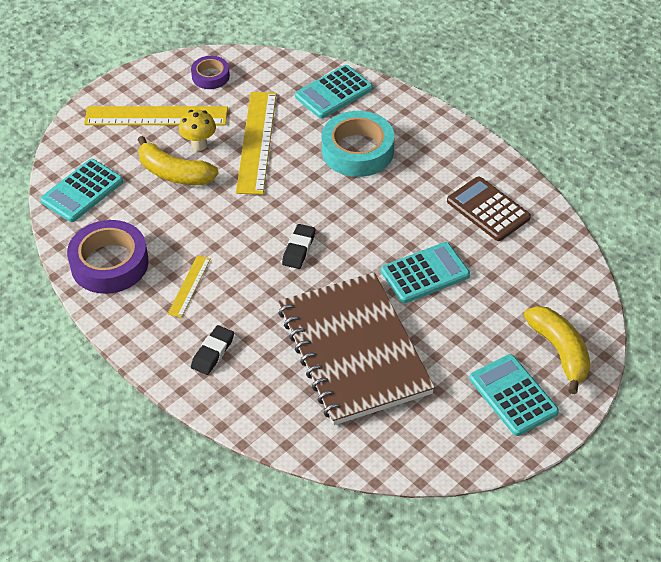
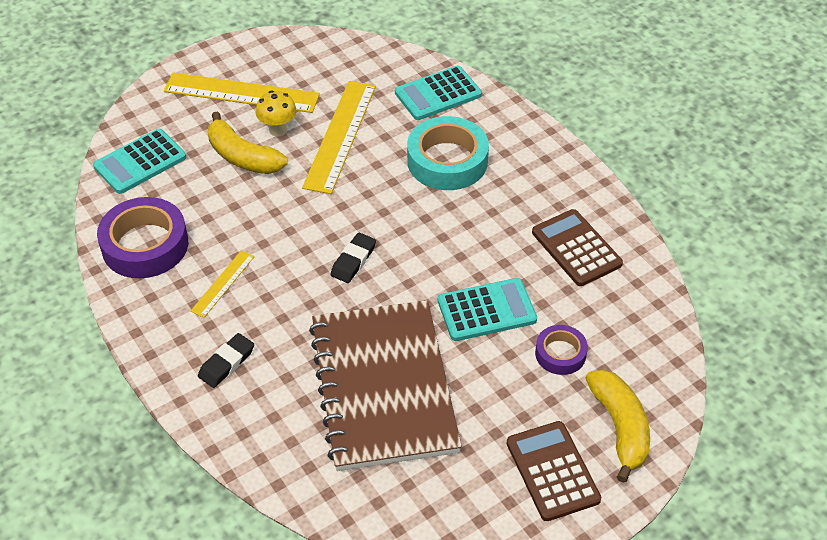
camera: 10 degrees right, 0 degrees up
purple tape [191,56,230,89] -> purple tape moved to [535,325,588,375]
turquoise calculator [470,354,559,436] -> brown calculator [507,421,601,521]

